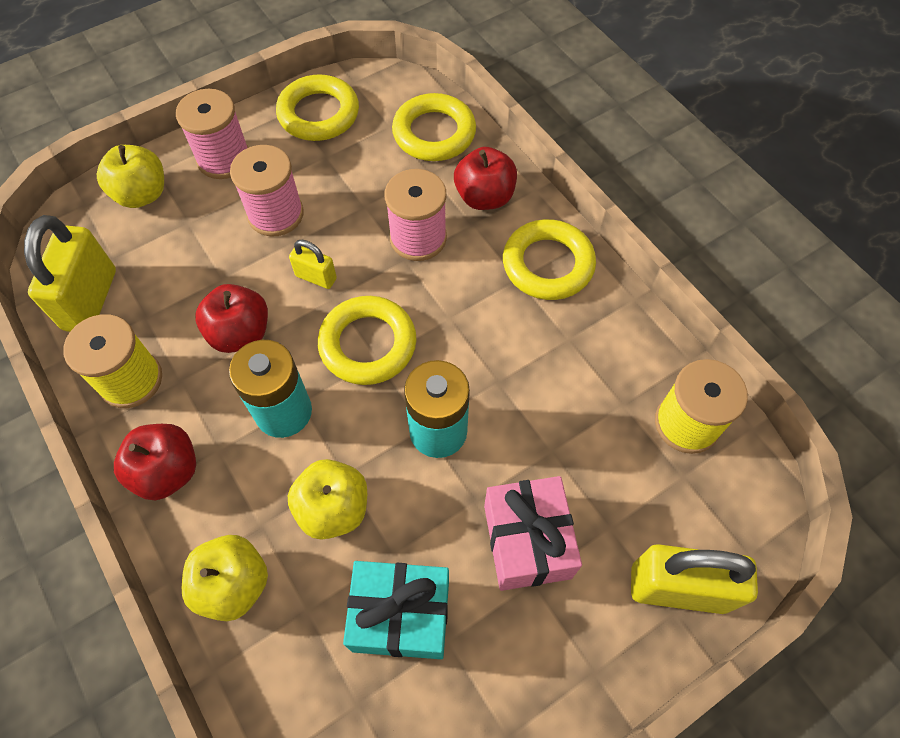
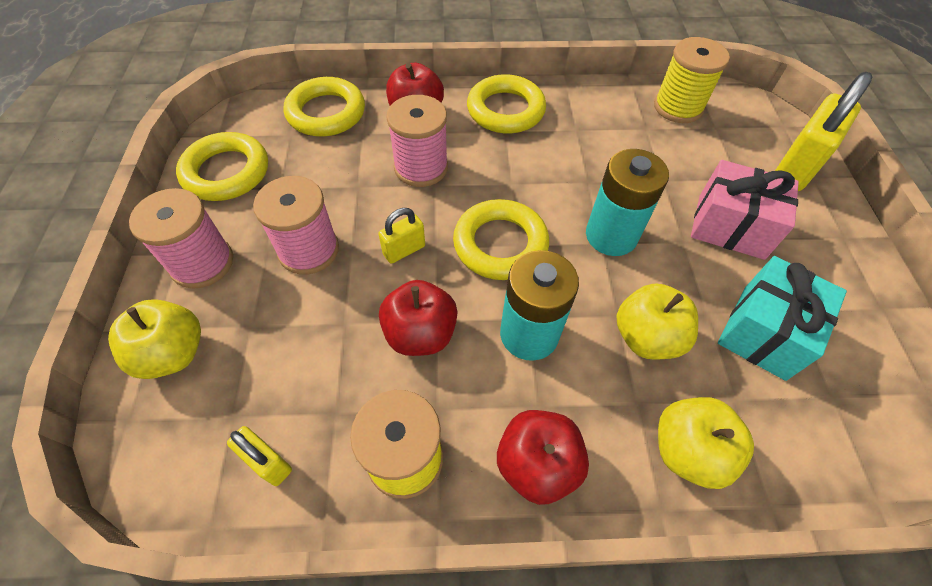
camera: 60 degrees left, 5 degrees down
yellow padlock [24,215,116,332] -> yellow padlock [227,426,292,486], size x0.52

